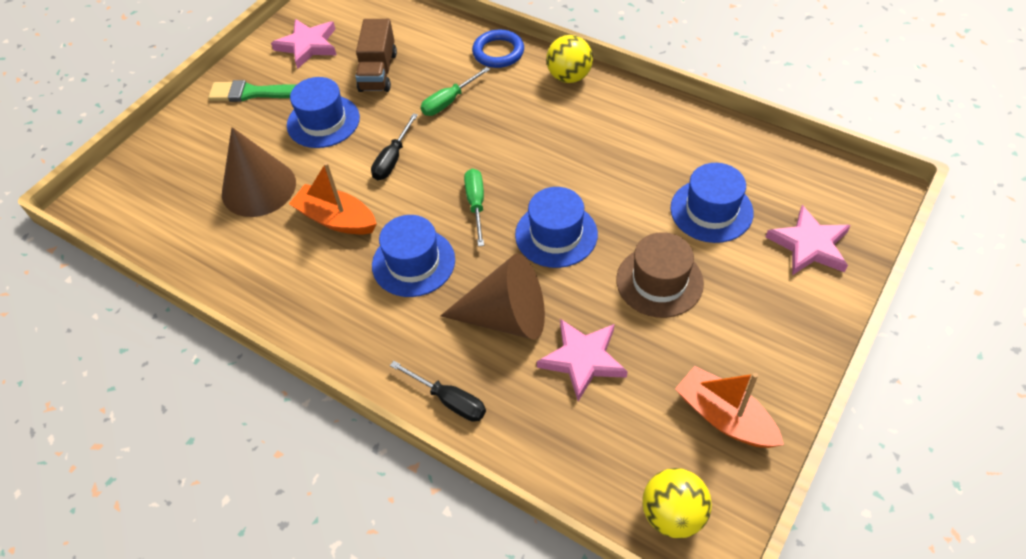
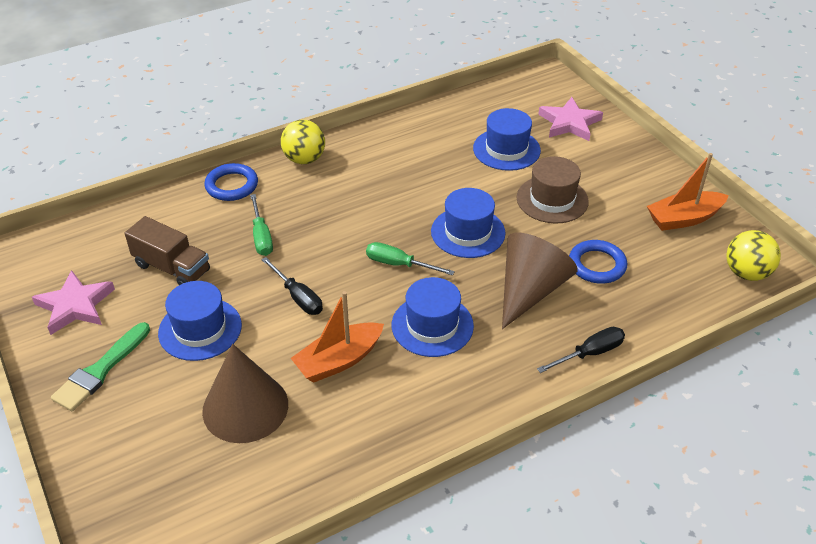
camera: 65 degrees left, 10 degrees down
pink star [537,319,628,401] -> blue ring [569,240,627,284]

